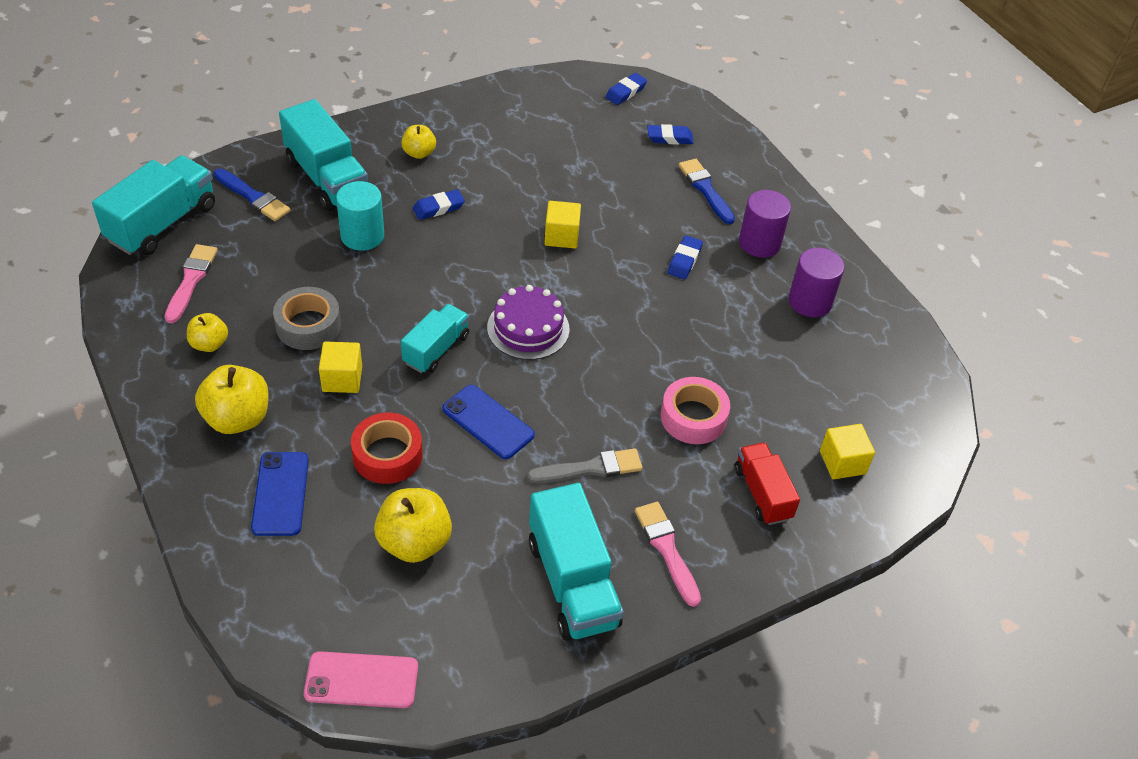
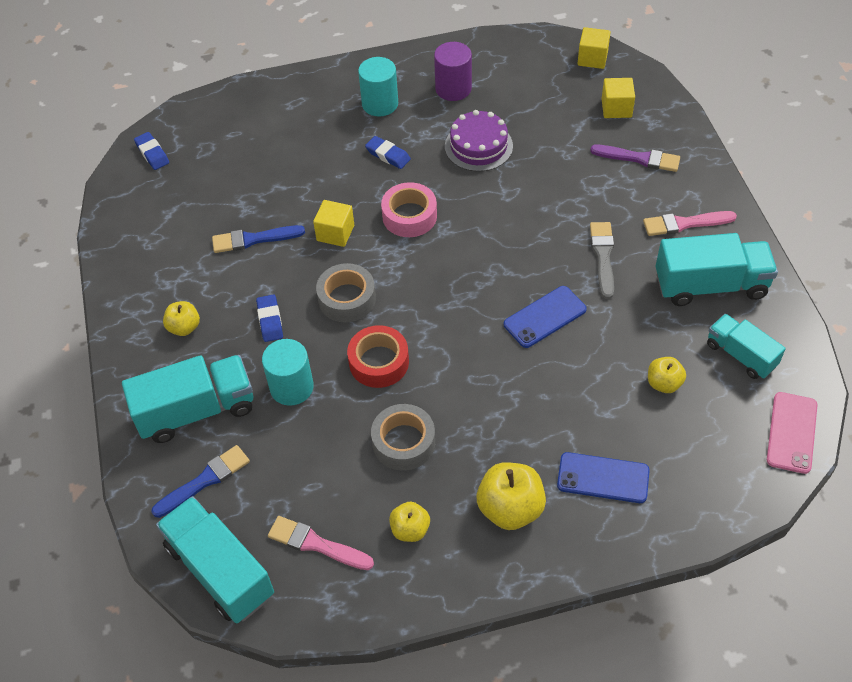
camera: 70 degrees left, 5 degrees up
yellow cube [319,342,362,393] -> yellow cube moved to [577,27,611,69]
red tape [351,413,422,484] -> red tape moved to [347,325,409,388]
yellow apple [374,488,452,563] -> yellow apple [648,357,686,393], size x0.59
turquoise truck [401,304,469,373] -> turquoise truck moved to [707,314,786,379]
purple cake [487,285,569,360] -> purple cake moved to [445,110,513,172]
blue eraser [647,124,694,145] -> none
pink tape [661,377,730,444] -> pink tape moved to [381,182,437,237]
blue brush [679,159,735,224] -> blue brush moved to [212,225,305,253]
red truck [735,442,800,525] -> purple brush [590,145,680,172]
purple cylinder [739,190,791,258] -> turquoise cylinder [358,57,398,116]
none -> grey tape [316,263,376,322]

